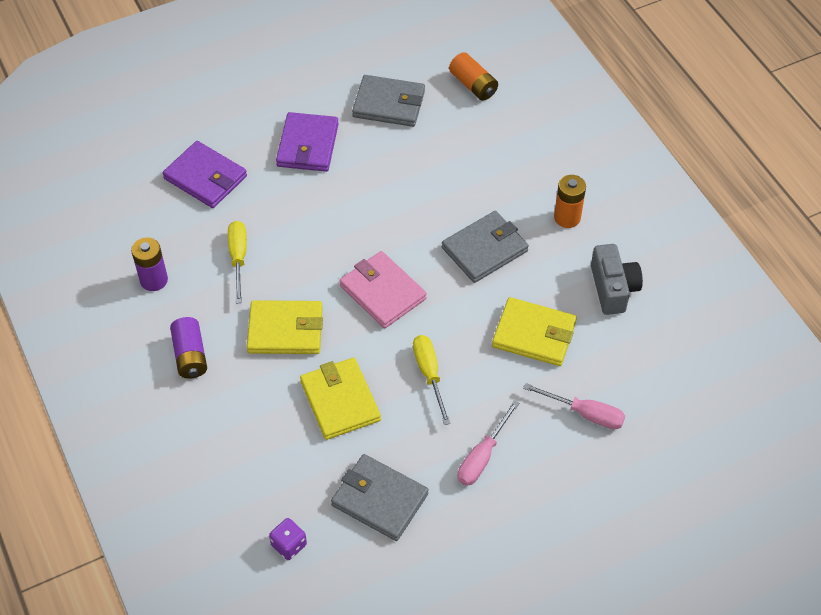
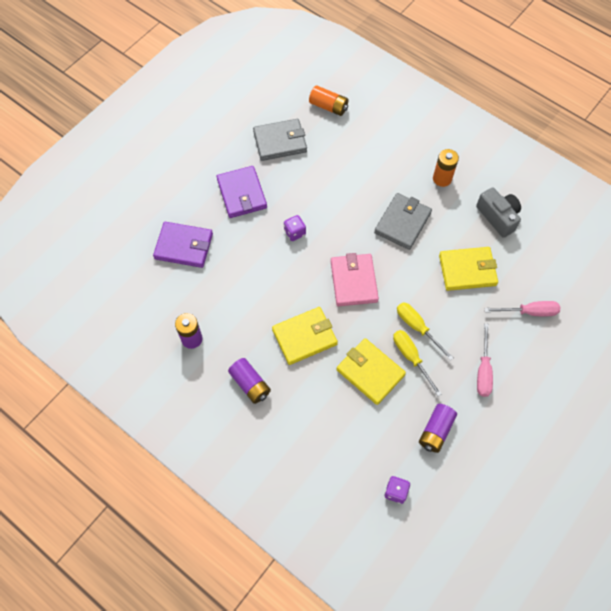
camera: 25 degrees left, 10 degrees up
yellow screwdriver [228,221,247,303] -> yellow screwdriver moved to [393,330,442,396]
grey wallet [331,454,429,541] -> purple battery [419,404,457,453]
pink wallet [339,251,427,328] -> pink wallet turned 60 degrees clockwise [331,253,379,306]
none -> purple dice [284,215,306,241]

